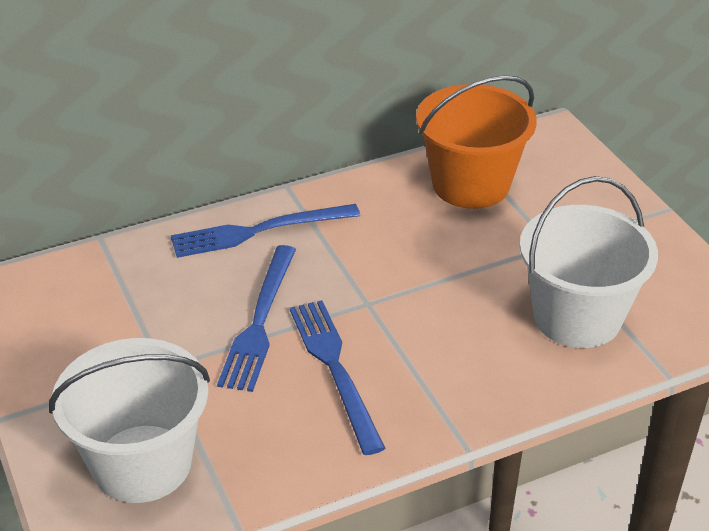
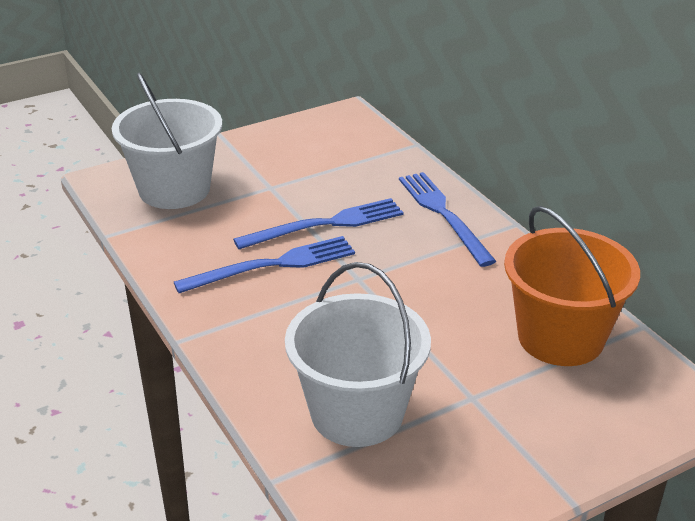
camera: 85 degrees right, 5 degrees down
blue fork [217,245,296,392] -> blue fork turned 150 degrees clockwise [233,198,404,249]

